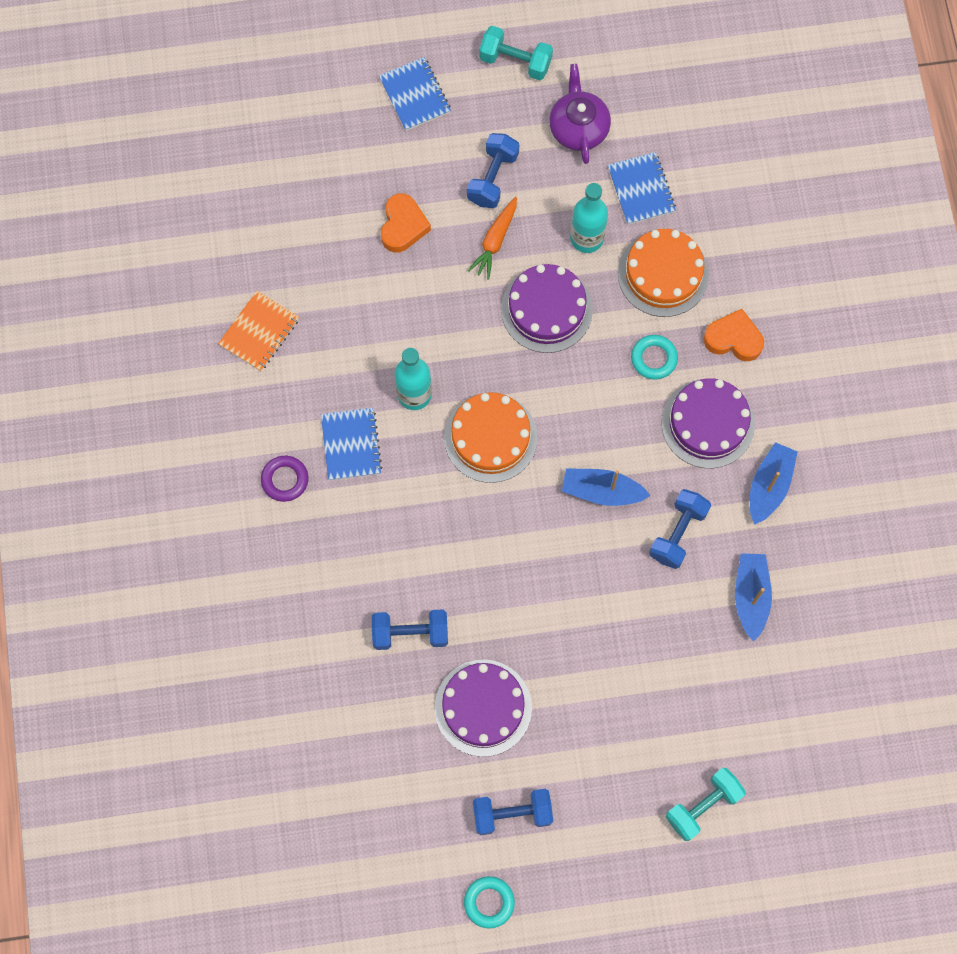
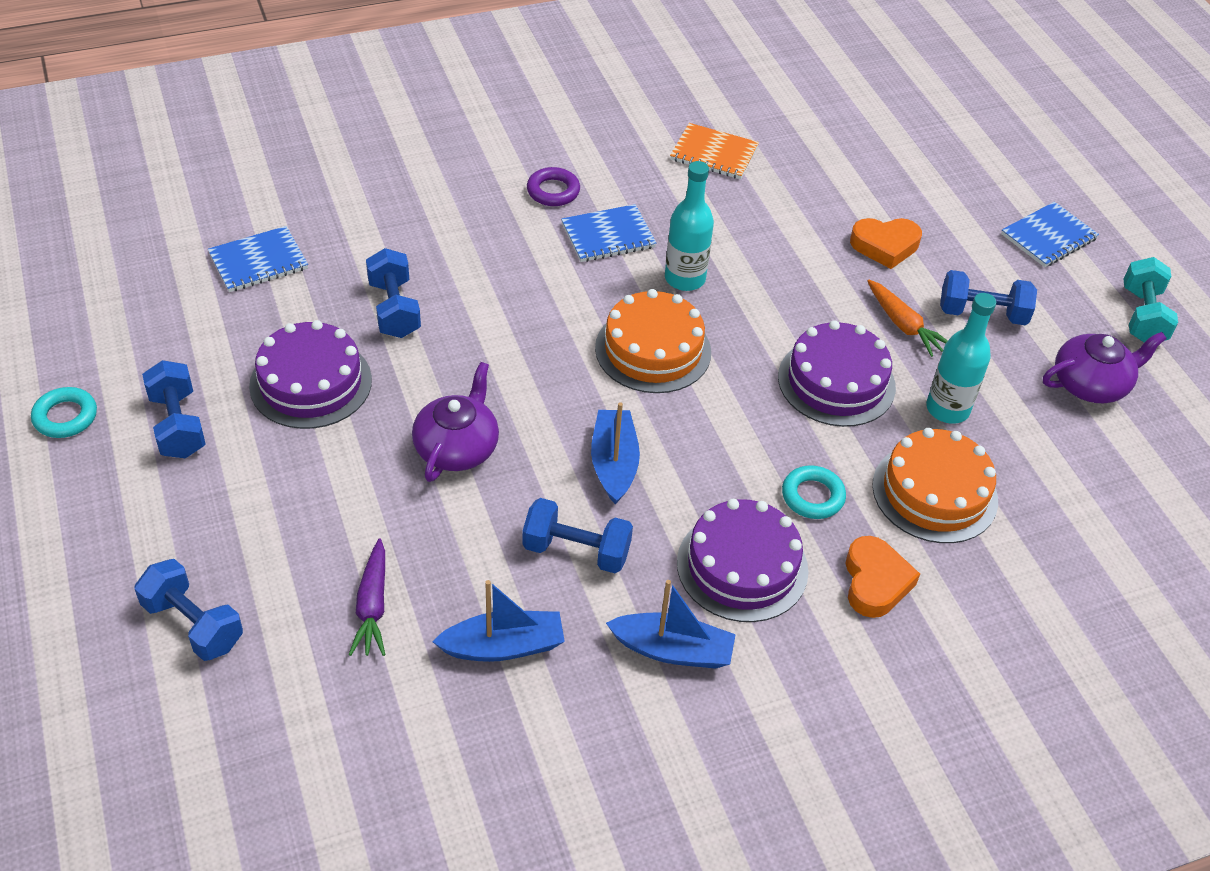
camera: 75 degrees right, 25 degrees down
orange carrot [468,197,517,280] -> orange carrot turned 135 degrees counterclockwise [867,279,948,357]
blue notebook [608,152,676,225] -> blue notebook moved to [208,226,308,292]
turquoise dumbbell [666,768,746,841] -> blue dumbbell [134,559,243,661]
none -> purple carrot [349,538,385,656]
none -> purple teapot [412,362,499,482]

